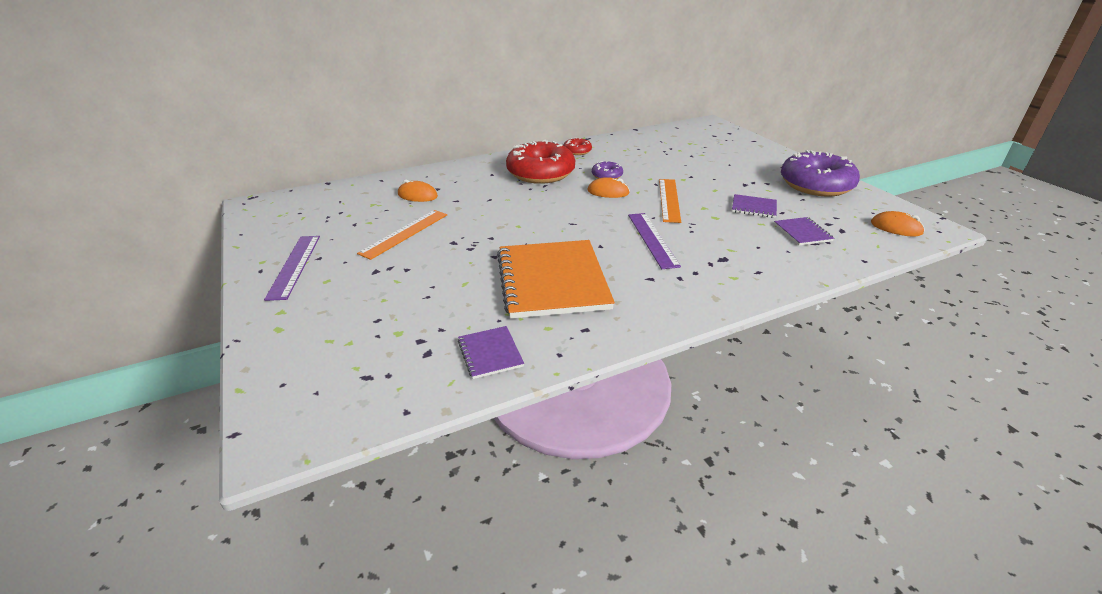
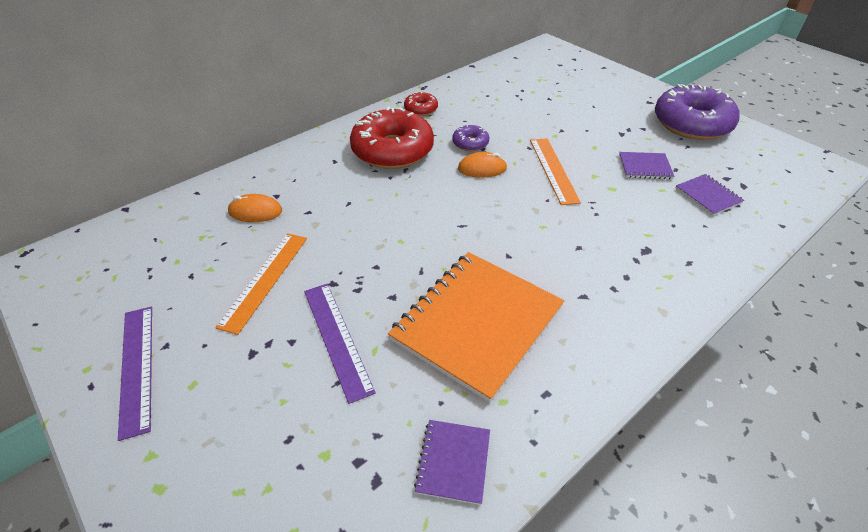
camera: 15 degrees left, 10 degrees up
purple notebook [458,326,524,379] -> purple notebook turned 45 degrees clockwise [414,420,490,505]
orange notebook [497,240,615,319] -> orange notebook turned 60 degrees clockwise [388,252,564,403]
purple ruler [628,213,681,269] -> purple ruler moved to [304,284,376,404]
orange mouse [871,211,925,237] -> none

